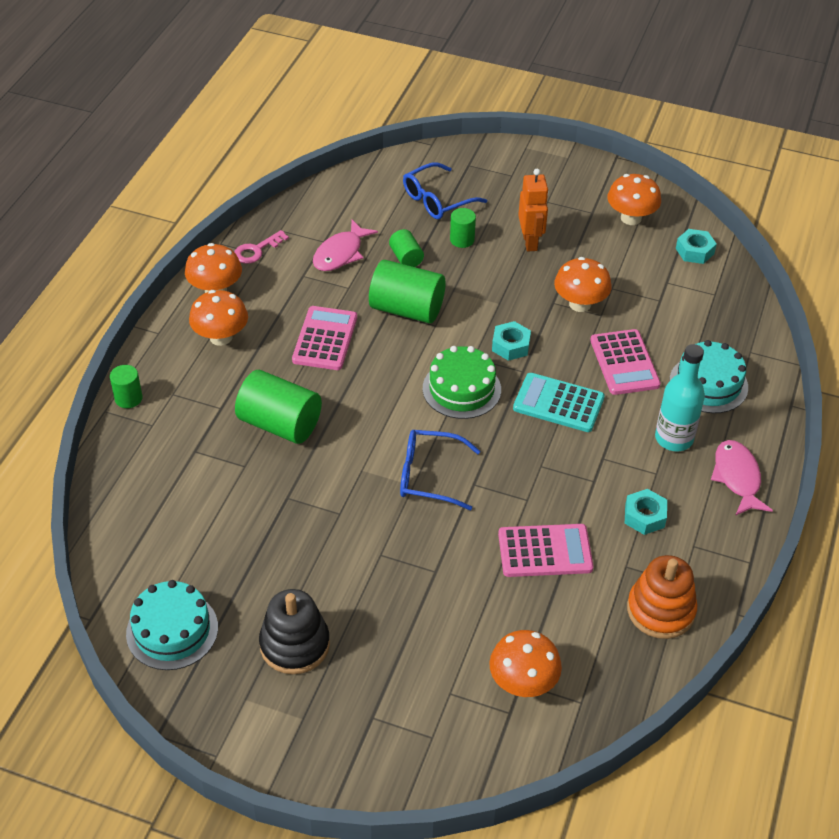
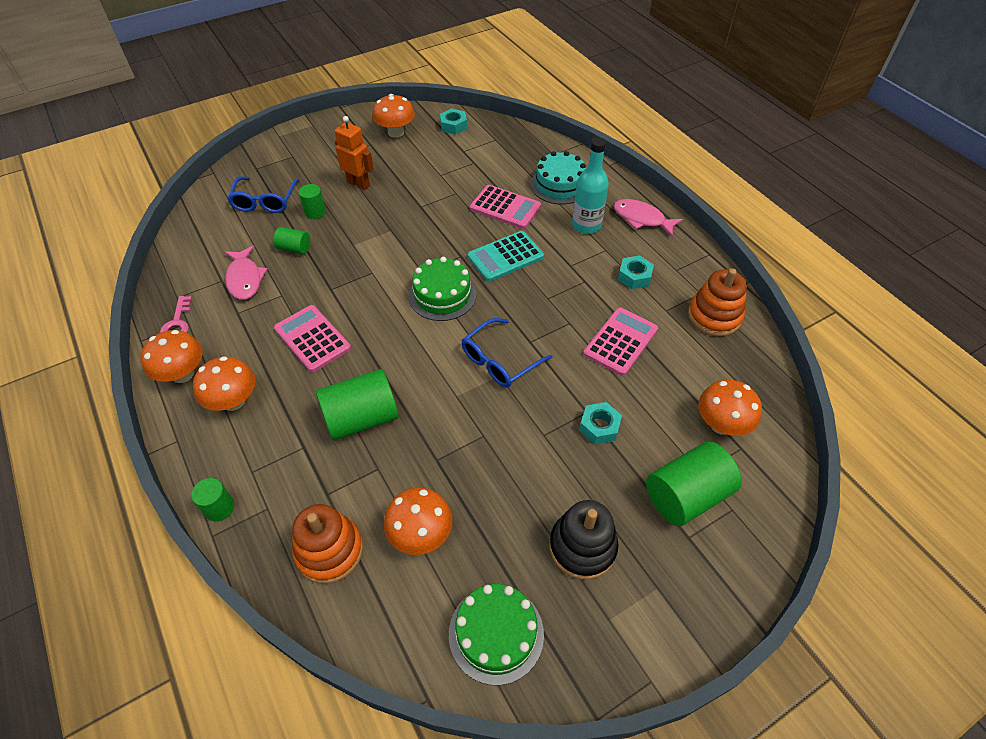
camera: 50 degrees left, 5 degrees up
turquoise cake [126,580,218,670] -> green cake [449,584,544,685]
green cylinder [369,260,446,324] -> green cylinder moved to [646,442,742,526]
turquoise nut [492,321,531,361] -> turquoise nut moved to [579,402,622,444]
orange mushroom [554,257,612,312] -> orange mushroom moved to [384,487,453,555]
none -> orange stacking toy [292,504,363,584]

